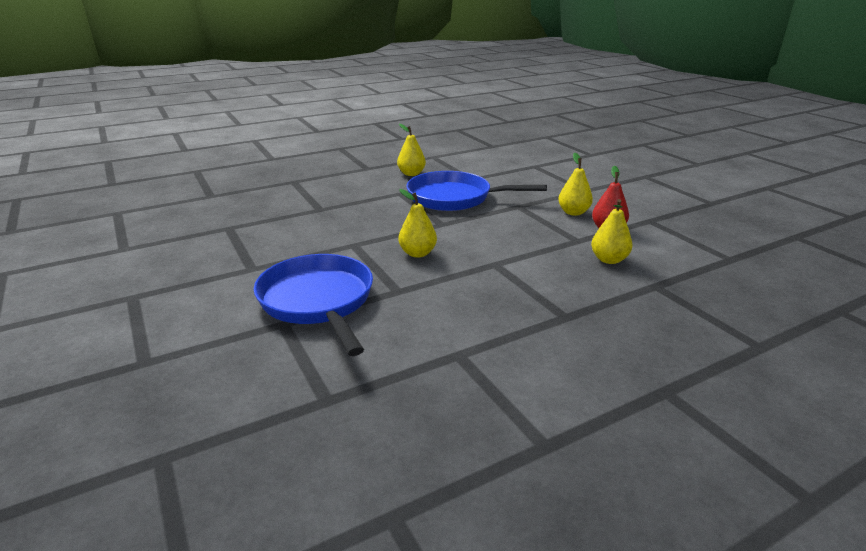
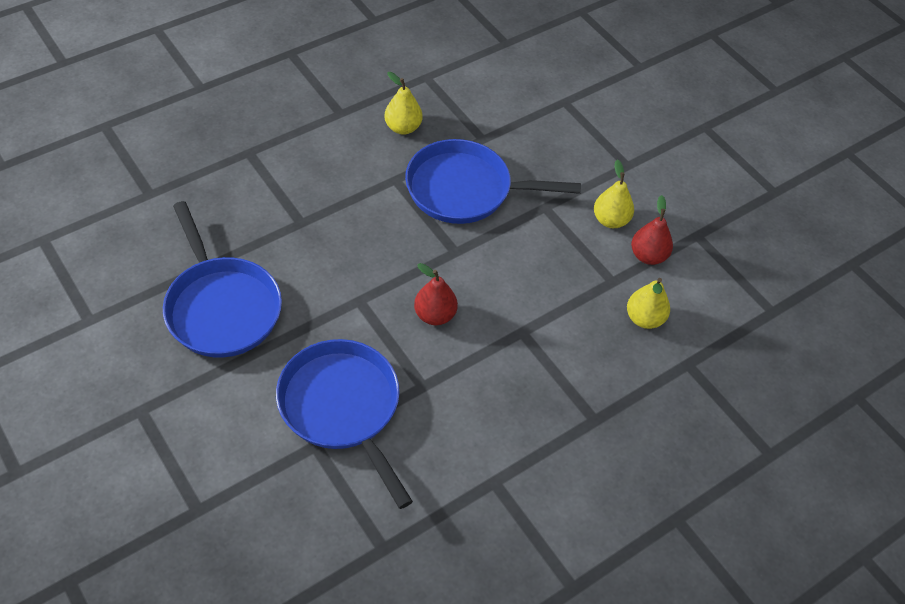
camera: 10 degrees left, 25 degrees up
yellow pear [399,189,437,258] -> red pear [414,263,458,325]
none -> blue pan [163,201,282,358]

